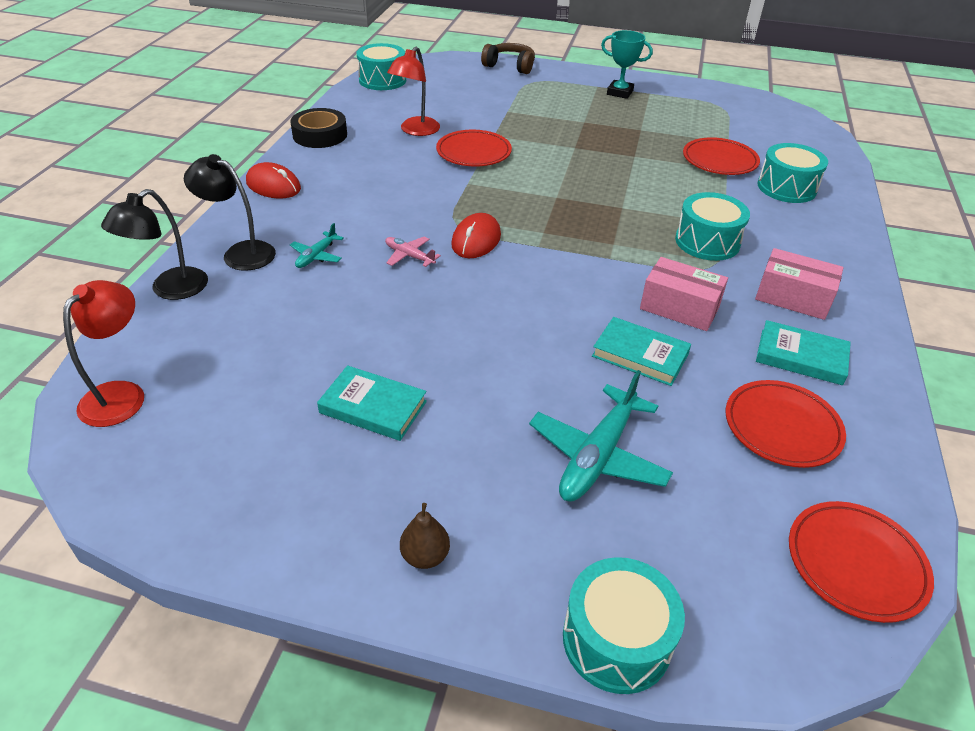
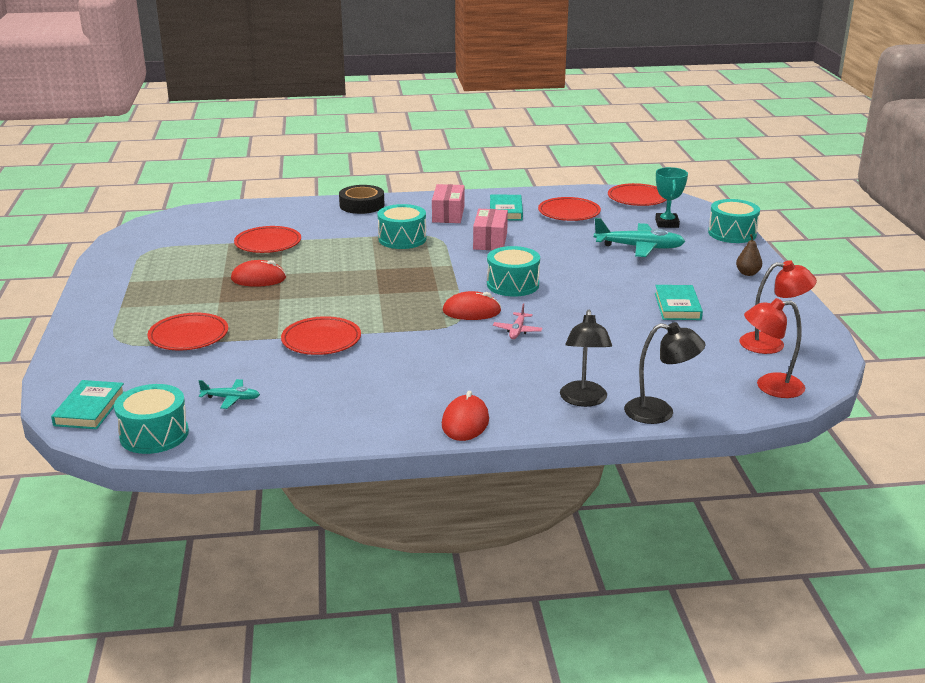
camera: 110 degrees left, 15 degrees down
black tape [290,108,347,148] -> black tape moved to [339,185,385,214]
turquoise plane [290,223,344,268] -> turquoise plane moved to [199,379,260,409]
red lamp [387,47,440,136] -> red lamp moved to [740,260,817,354]
brown headphones [481,43,535,74] -> none
turquoise book [592,317,691,386] -> turquoise book moved to [51,380,124,429]
turquoise trophy [601,30,653,99] -> turquoise trophy moved to [655,167,688,228]
turquoise drum [758,143,828,203] -> turquoise drum moved to [487,246,540,297]
none -> red plate [147,313,228,350]
none -> red mouse [231,260,286,287]

